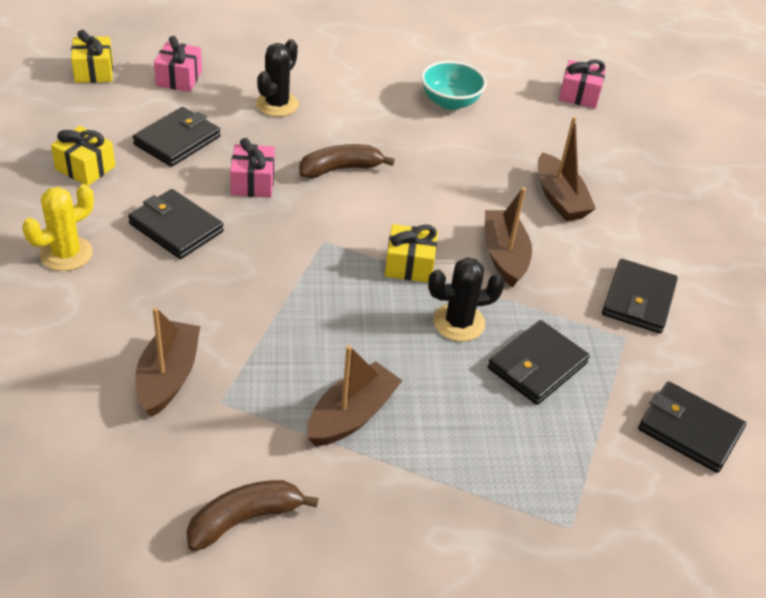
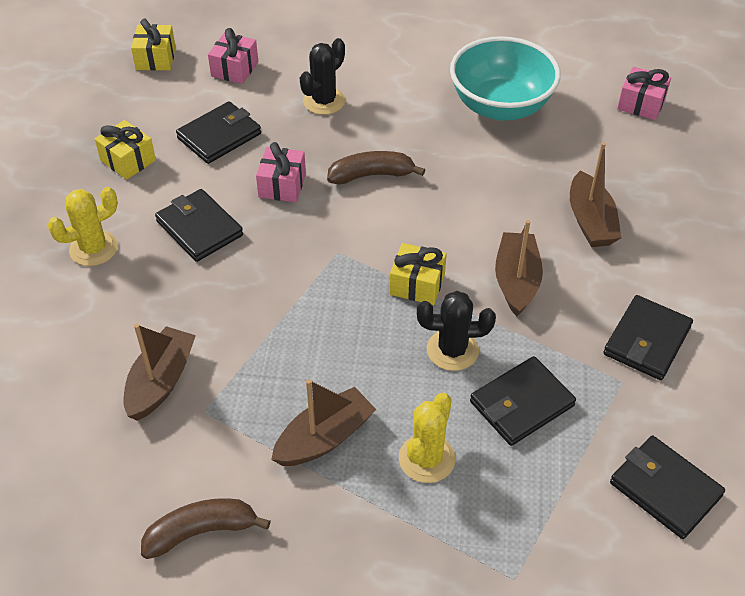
camera: 15 degrees right, 5 degrees up
turquoise bowl [421,61,487,110] -> turquoise bowl [450,36,561,121], size x1.61
none -> yellow cactus [399,393,456,483]

